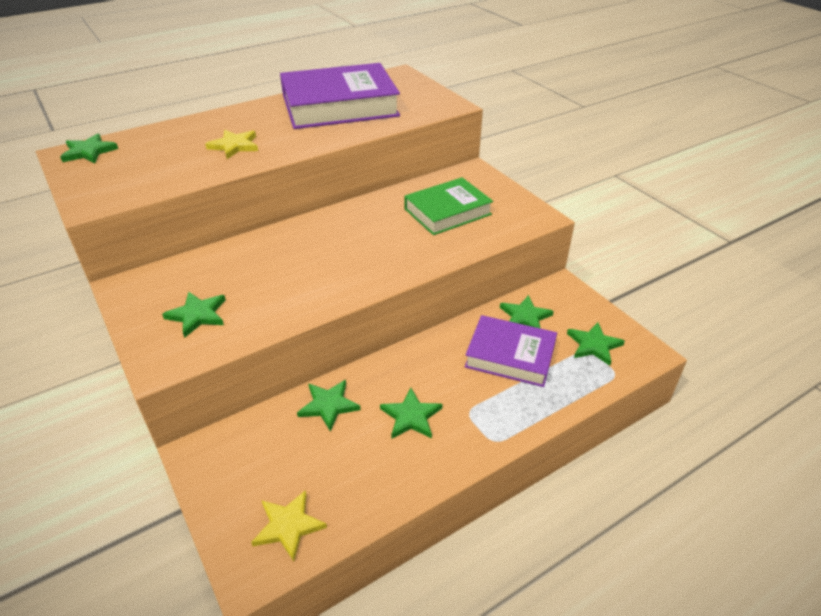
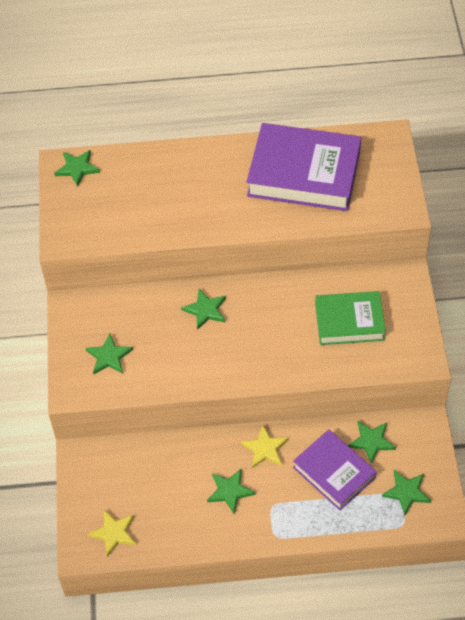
camera: 30 degrees right, 15 degrees up
yellow star [205,130,258,159] -> yellow star moved to [241,425,288,468]
green star [297,380,361,432] -> green star moved to [181,289,226,330]

